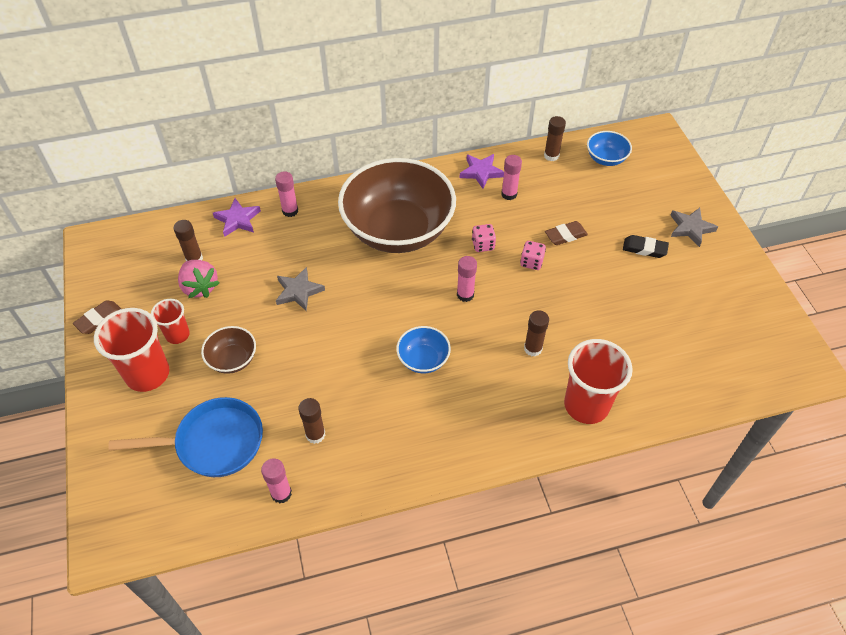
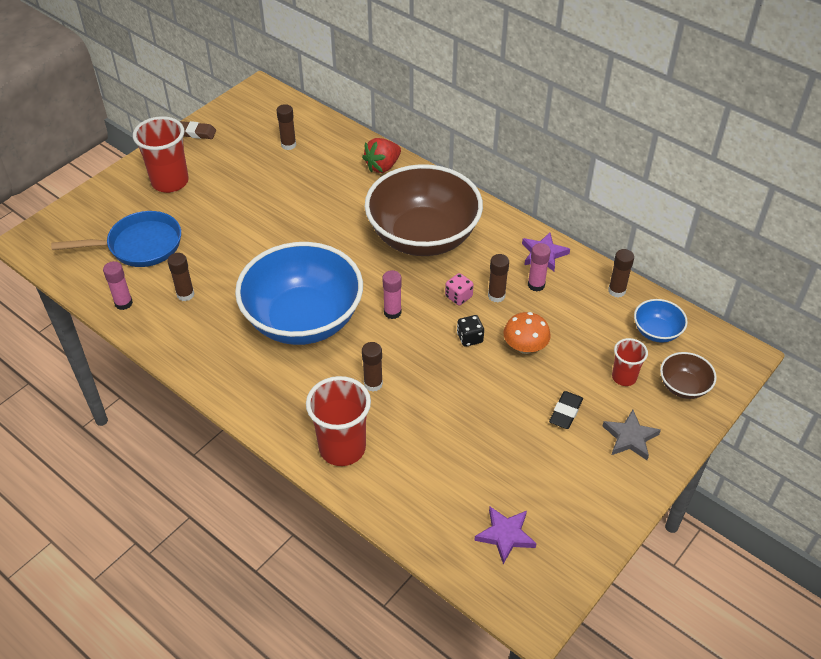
camera: 55 degrees right, 5 degrees down
blue pan [108,397,263,477] -> blue pan turned 60 degrees counterclockwise [51,211,181,267]
red cup [151,299,190,344] -> red cup moved to [612,338,648,386]
pink strawberry [178,260,219,298] -> none
brown bowl [201,326,256,374] -> brown bowl moved to [660,352,717,399]
purple star [213,198,261,237] -> purple star moved to [474,507,537,564]
pink glue stick [275,171,298,217] -> red strawberry [362,138,401,173]
grey star [276,267,325,311] -> none
blue bowl [396,326,451,373] -> blue bowl [235,242,363,345], size x2.39
pink dice [520,241,546,270] -> black dice [457,315,484,347]
brown eraser [545,221,588,245] -> orange mushroom [503,312,551,354]
black eraser [623,235,669,258] -> black eraser turned 45 degrees clockwise [549,391,583,429]
none -> brown glue stick [488,254,509,303]

